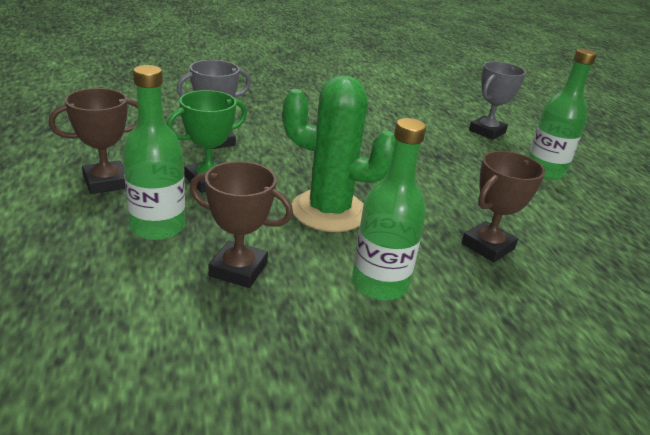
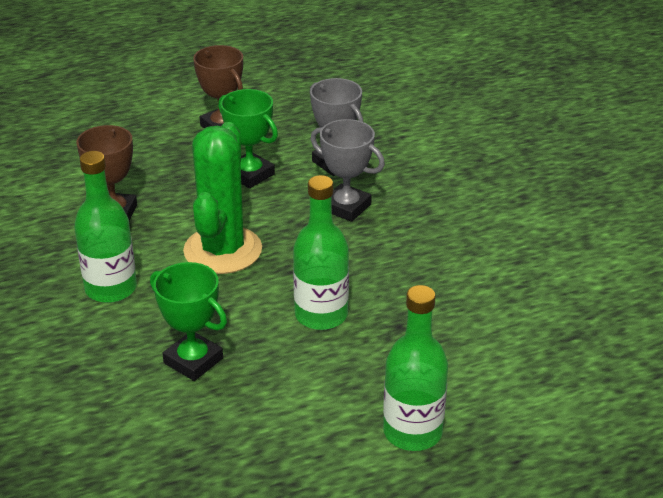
camera: 85 degrees right, 5 degrees up
green bottle [122,65,185,240] -> green bottle moved to [293,175,349,330]
brown trophy [462,151,545,262] -> green trophy [150,262,227,381]
grey trophy [469,61,526,140] -> grey trophy moved to [311,119,385,222]

